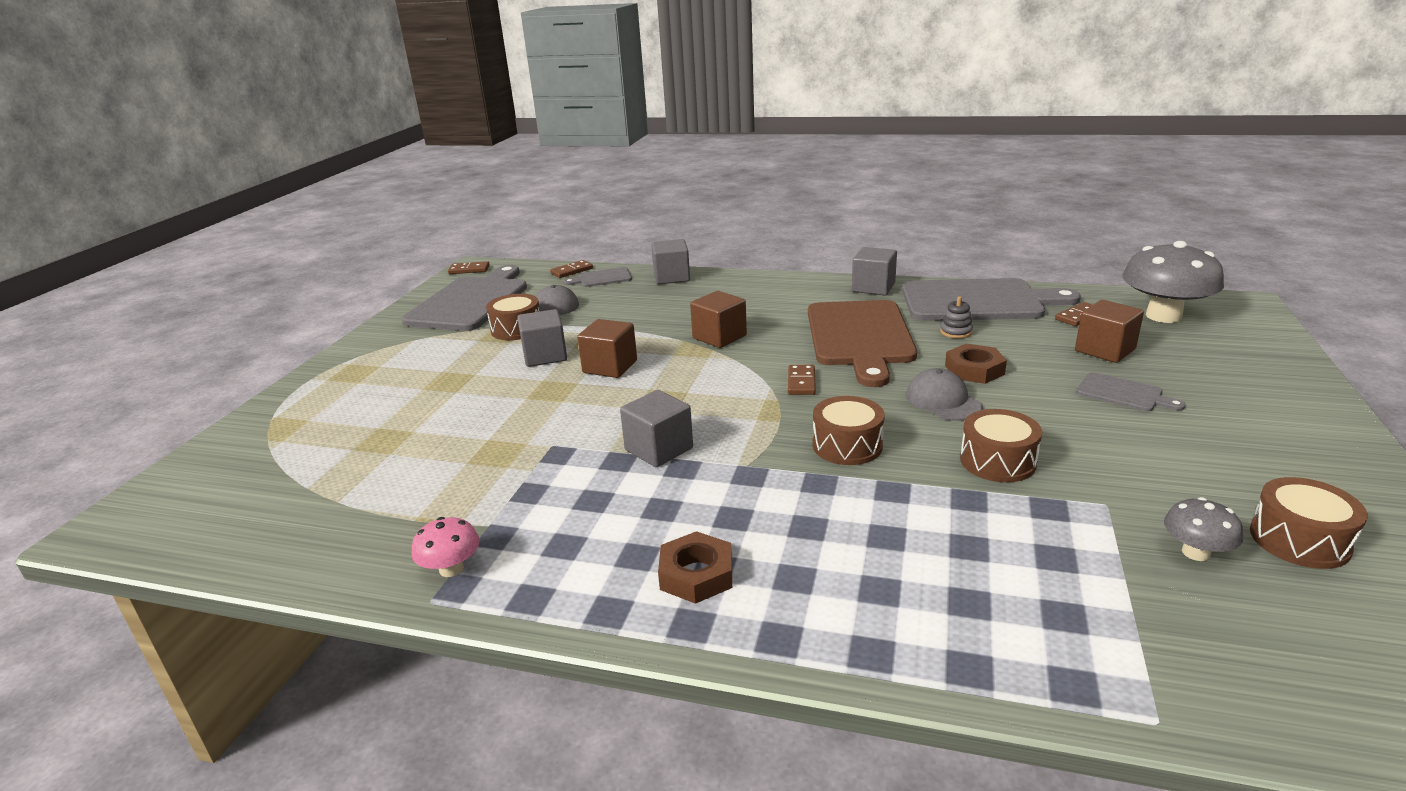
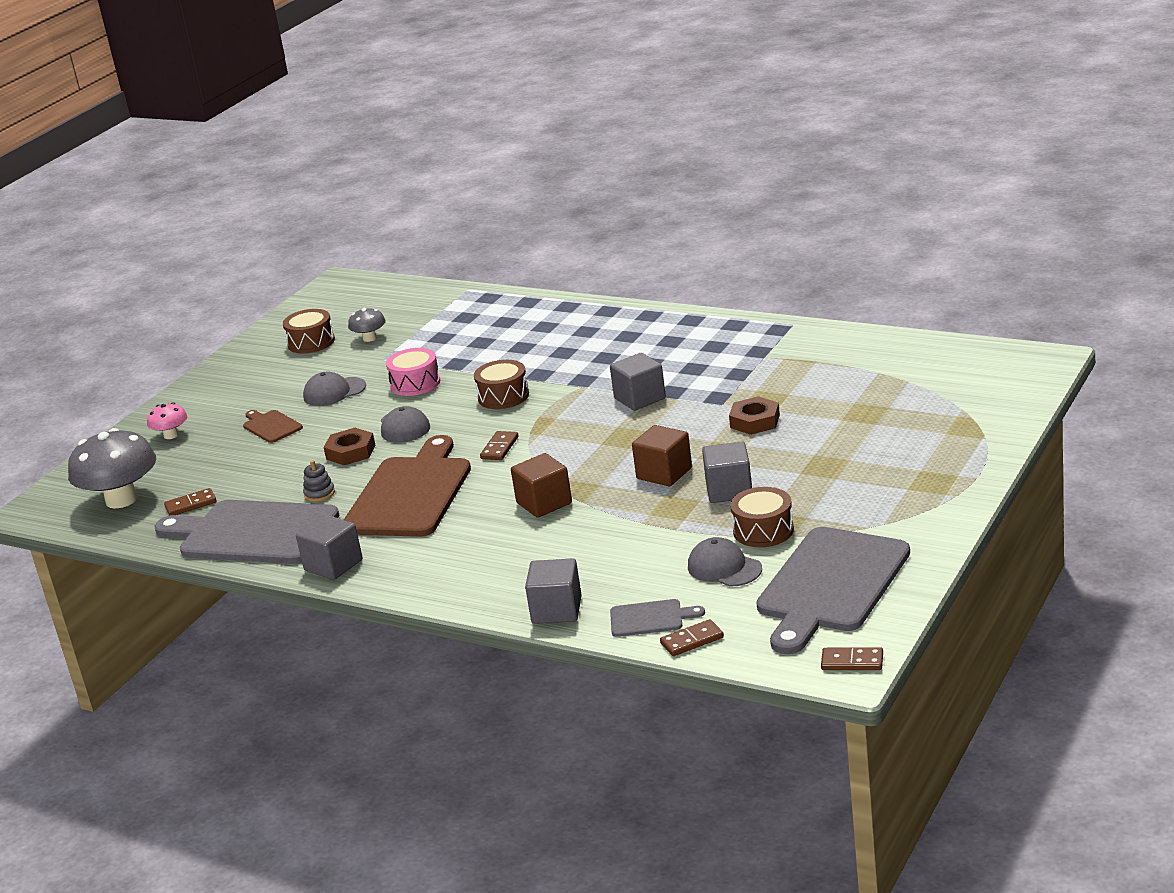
camera: 165 degrees left, 0 degrees up
pink mushroom [412,517,480,577] -> pink mushroom moved to [147,402,187,439]
brown nut [658,531,732,604] -> brown nut moved to [729,396,780,435]
brown drum [960,409,1042,482] -> pink drum [386,348,440,396]
brown cube [1075,300,1144,363] -> none
grey cutting board [1076,372,1186,412] -> brown cutting board [243,410,303,443]
none -> grey cap [303,372,366,406]

